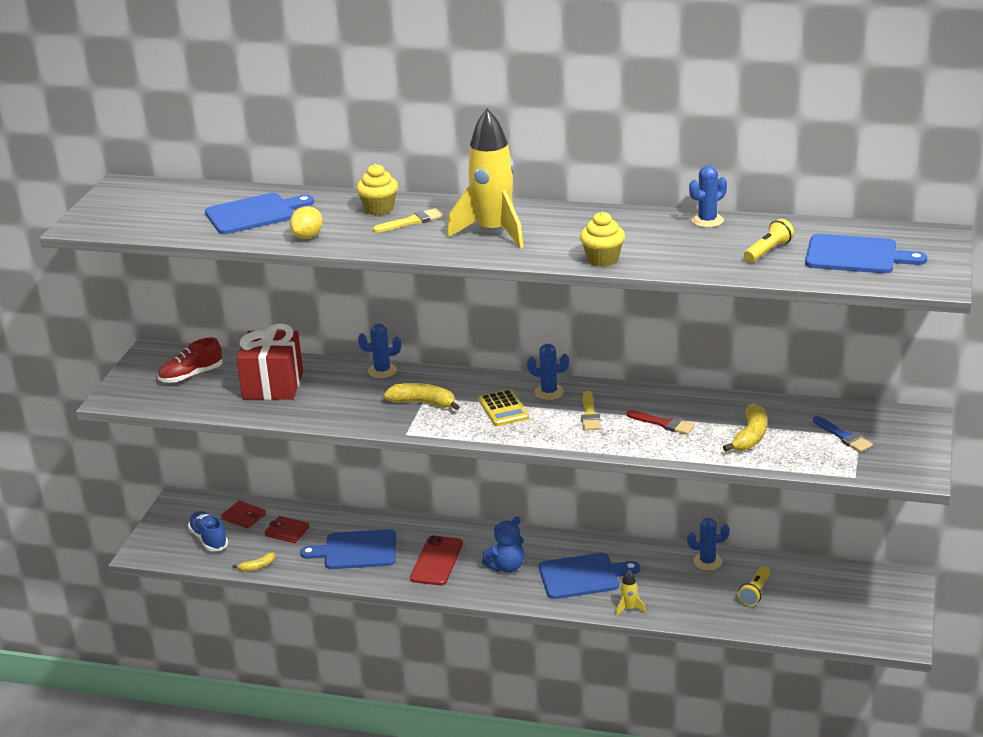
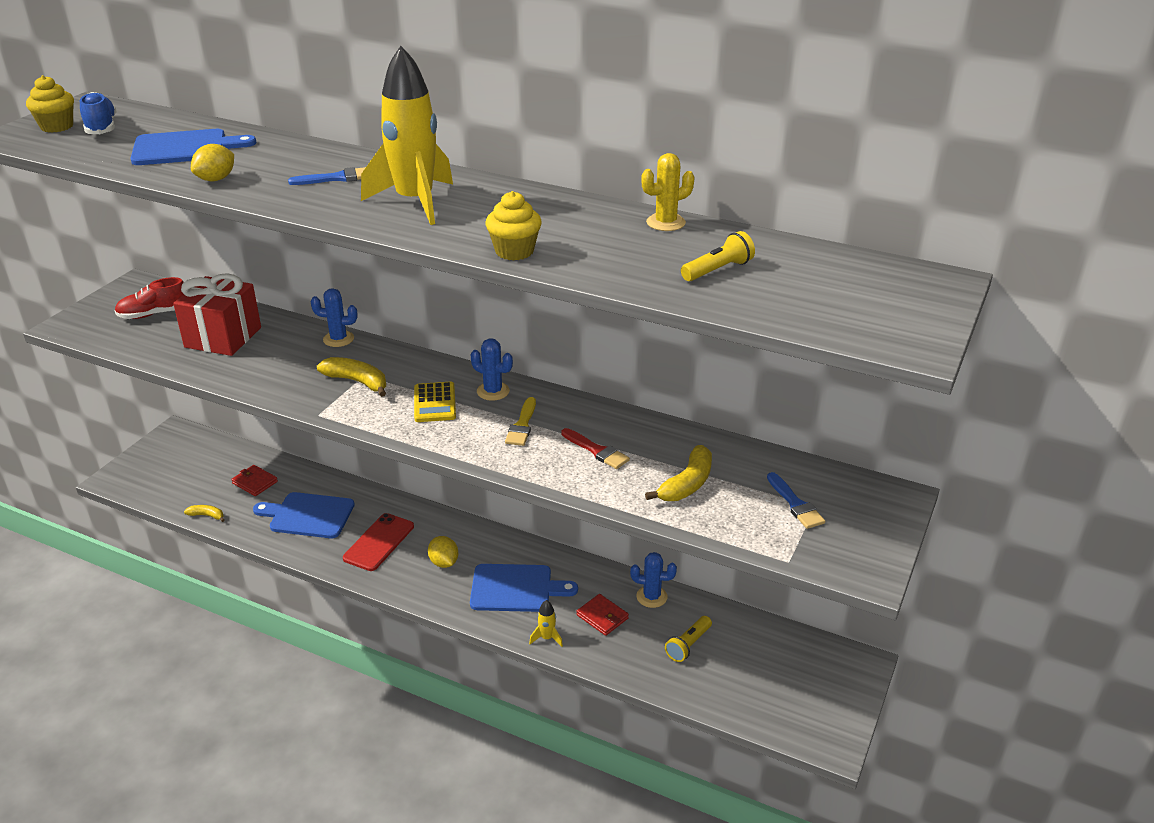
camera: 10 degrees right, 5 degrees up
blue shoe [188,511,228,551] -> blue shoe moved to [80,92,116,134]
red wallet [221,500,266,529] -> red wallet moved to [577,594,629,636]
yellow banana [232,552,275,572] -> yellow banana turned 150 degrees counterclockwise [184,505,225,522]
yellow cupcake [356,164,398,215] -> yellow cupcake moved to [26,75,74,133]
yellow brush [373,208,444,233] -> blue brush [288,167,366,185]
blue teddy bear [482,516,524,573] -> yellow lemon [428,536,458,568]
blue cactus [689,165,727,228] -> yellow cactus [641,153,695,231]
blue cutting board [805,234,927,274] -> none

